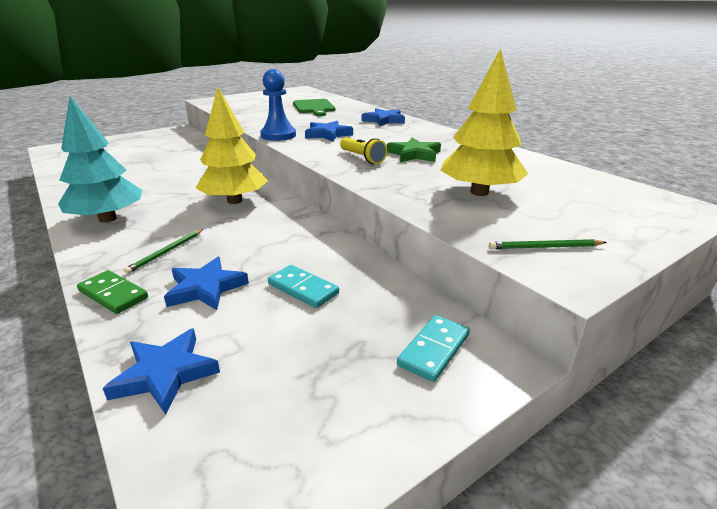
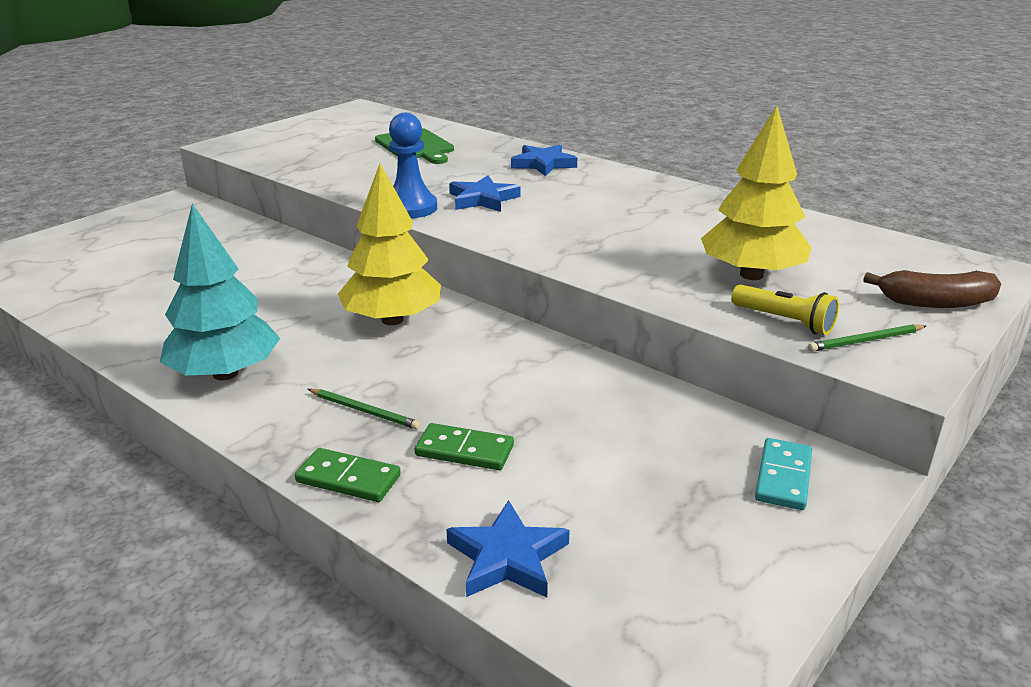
camera: 15 degrees left, 0 degrees up
green pencil [124,229,203,274] -> green pencil turned 75 degrees counterclockwise [308,389,421,430]
blue star [164,257,249,310] -> green domino [415,423,514,470]
turquoise domino [268,265,339,308] -> none
yellow flashlight [340,137,387,164] -> yellow flashlight moved to [731,285,839,335]
green star [387,138,441,162] -> none
none -> brown banana [864,270,1001,308]

